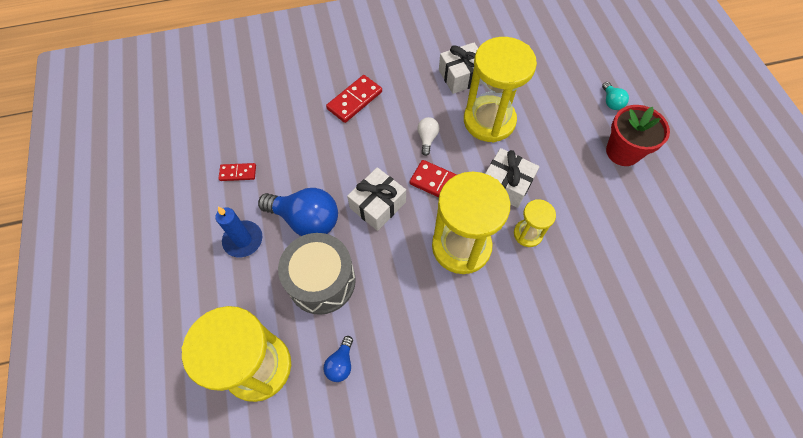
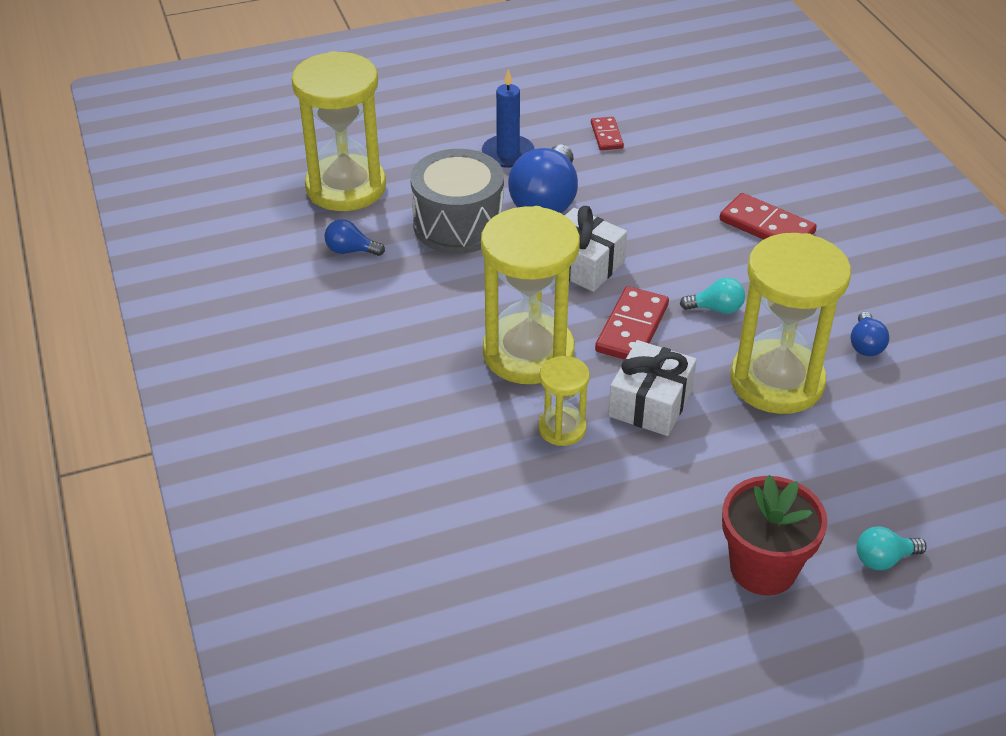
camera: 85 degrees right, 20 degrees down
white light bulb [417,117,439,156] -> turquoise light bulb [680,277,745,314]
white gift [439,42,483,94] -> blue light bulb [850,312,889,356]

